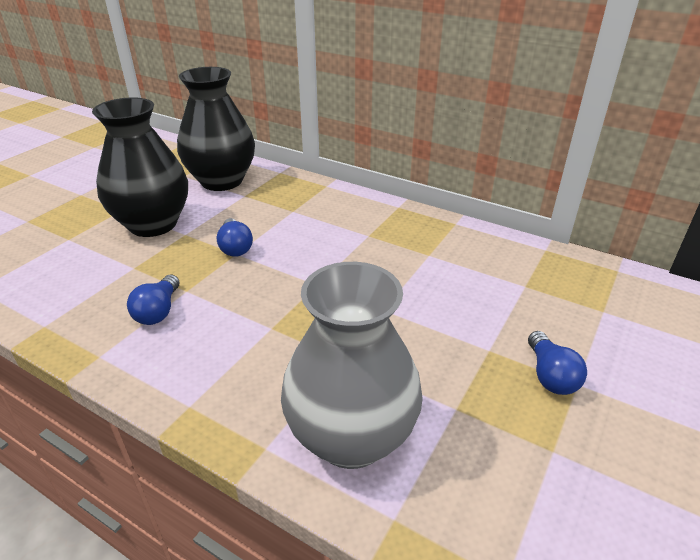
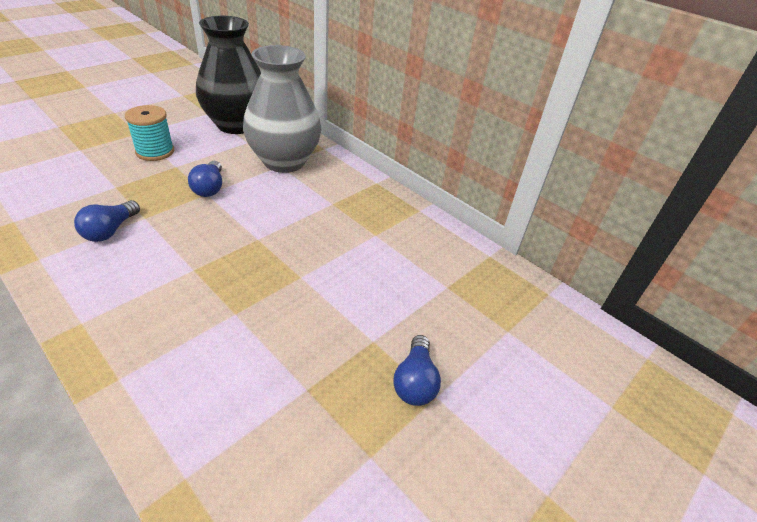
camera: 10 degrees right, 5 degrees up
black vase [92,98,188,237] -> turquoise spool [125,105,174,161]
grey vase [281,262,423,469] -> grey vase moved to [243,45,321,173]

